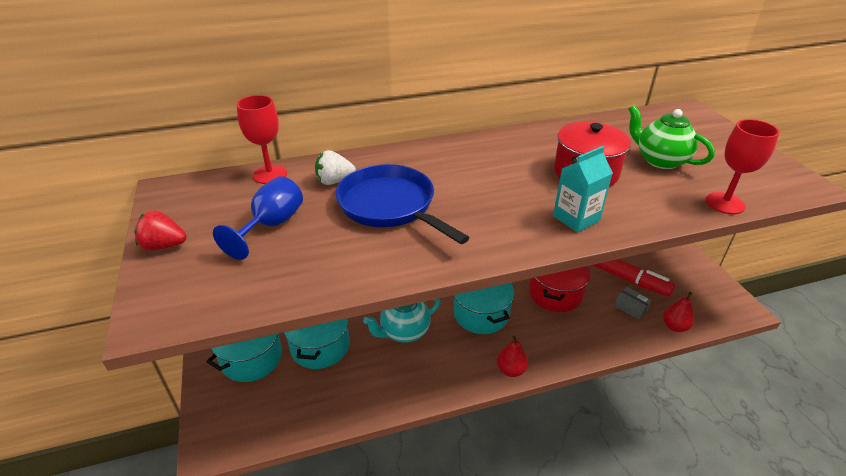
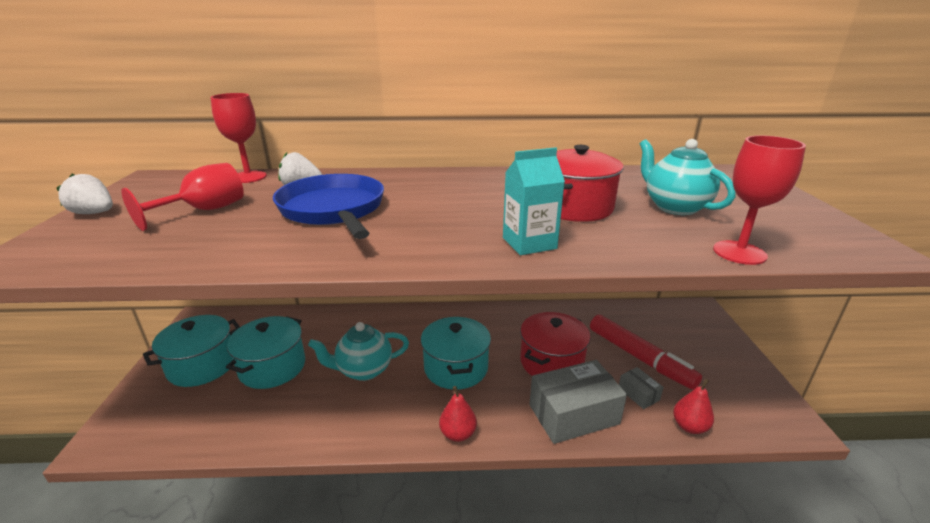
camera: 15 degrees right, 10 degrees down
red strawberry [134,210,187,250] -> white strawberry [56,173,113,214]
blue goblet [213,176,303,260] -> red goblet [121,163,244,231]
green teapot [628,105,715,169] -> turquoise teapot [640,139,736,215]
none -> grey box [529,360,627,444]

